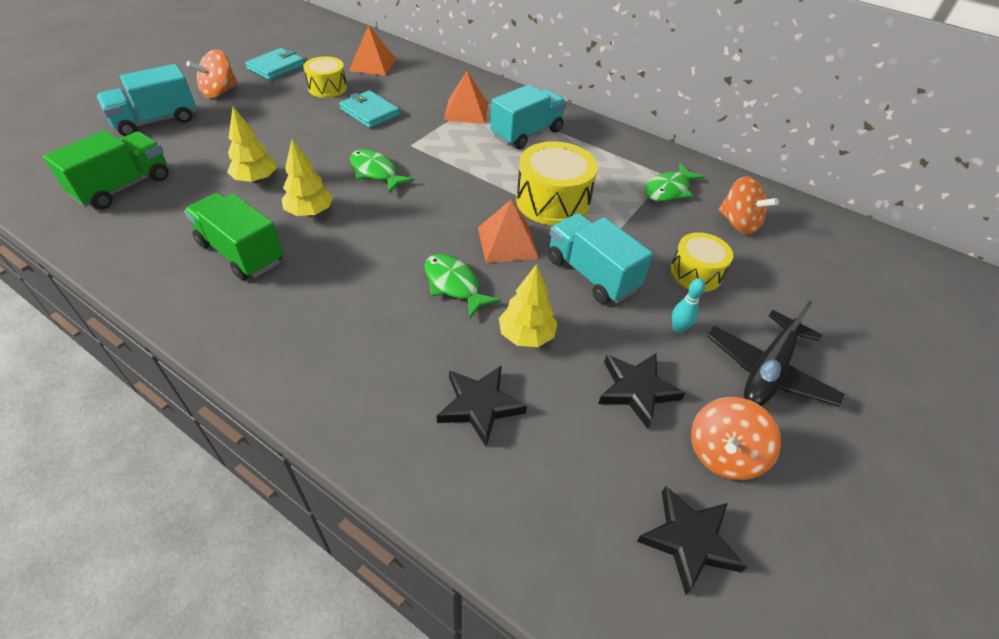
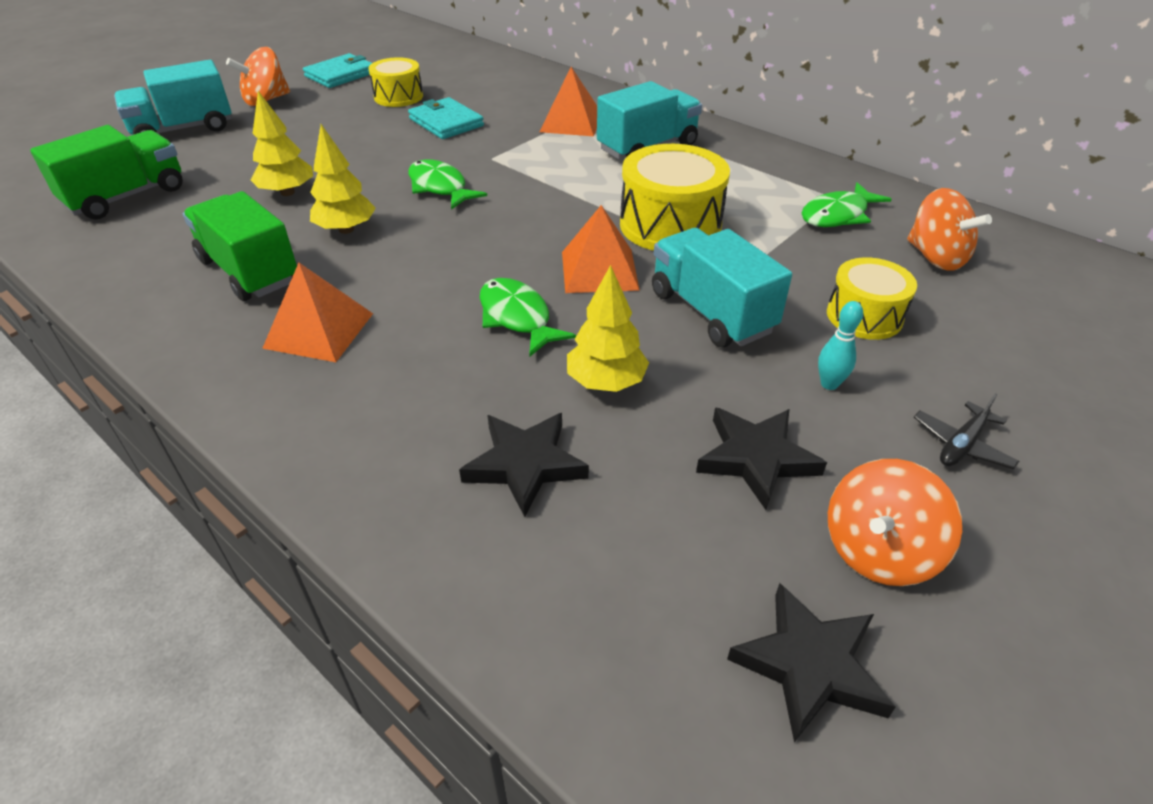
camera: 10 degrees right, 5 degrees down
orange pyramid [349,25,396,76] -> orange pyramid moved to [262,263,373,362]
black plane [707,301,844,407] -> black plane [914,393,1019,469], size x0.51

